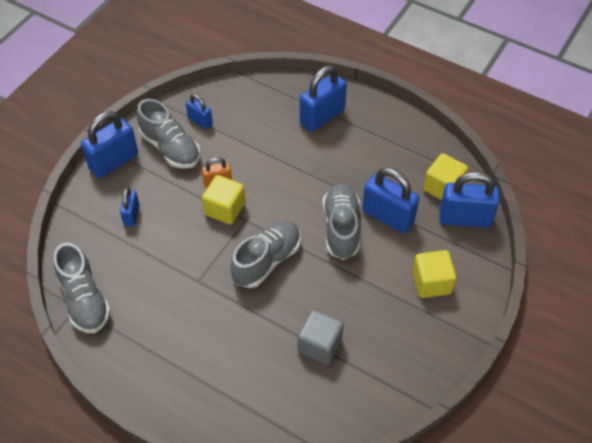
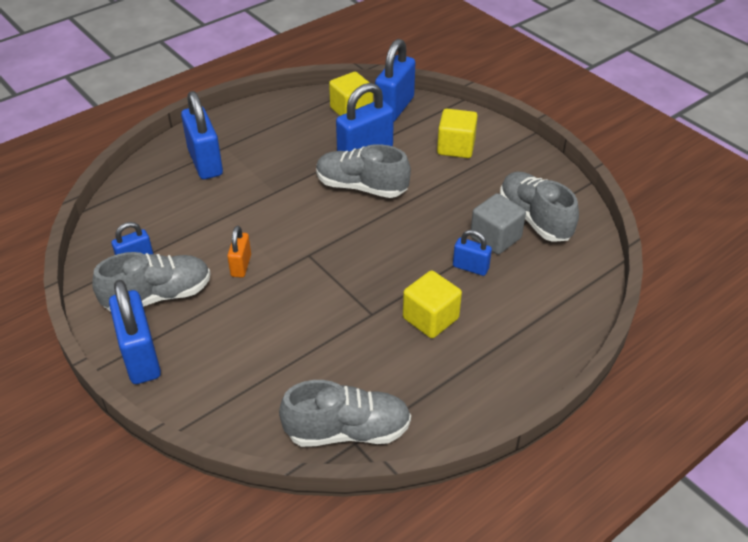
camera: 70 degrees left, 10 degrees down
blue padlock [120,187,139,226] -> blue padlock moved to [453,230,492,276]
yellow cube [202,175,245,225] -> yellow cube moved to [403,270,462,338]
grey shoe [230,221,301,288] -> grey shoe moved to [500,172,579,242]

